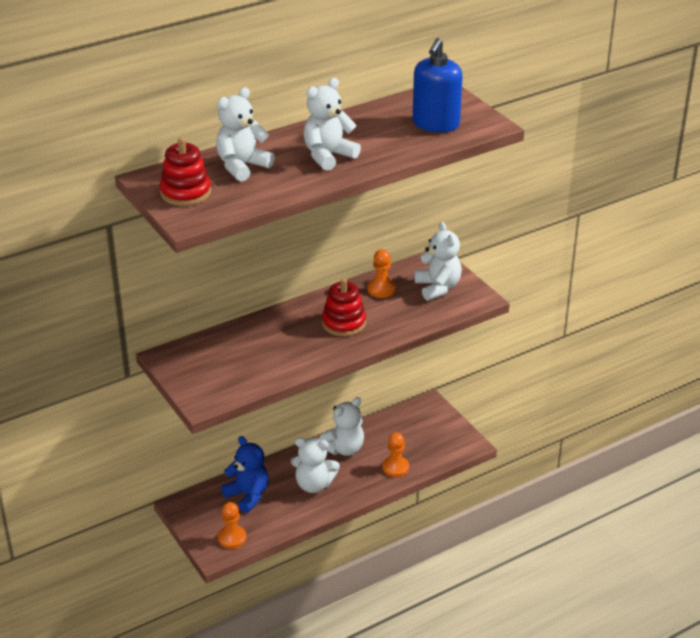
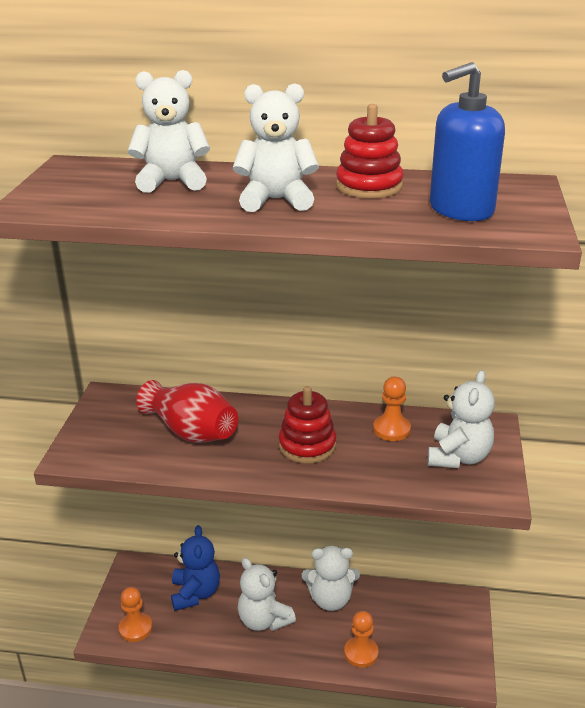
camera: 40 degrees right, 5 degrees down
red stacking toy [159,137,211,206] -> red stacking toy moved to [336,104,404,198]
none -> red vase [137,380,238,443]

